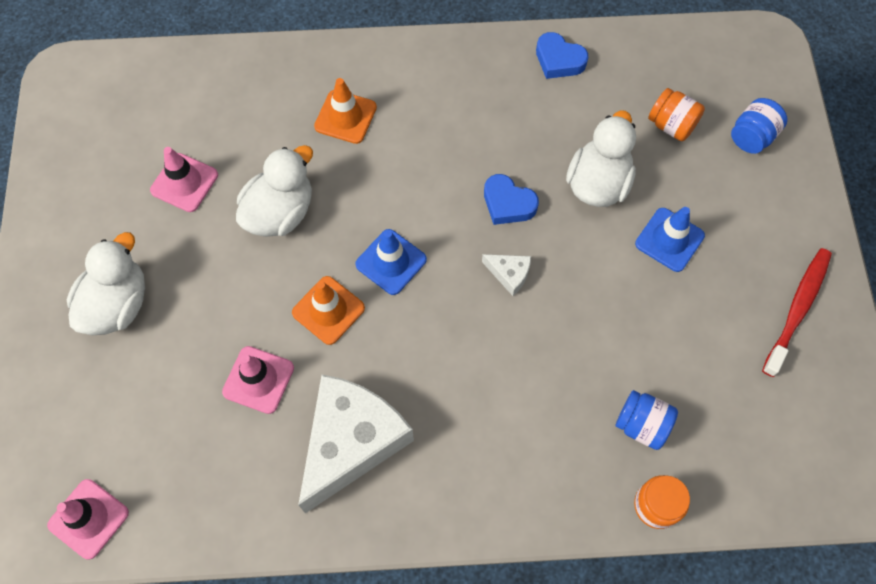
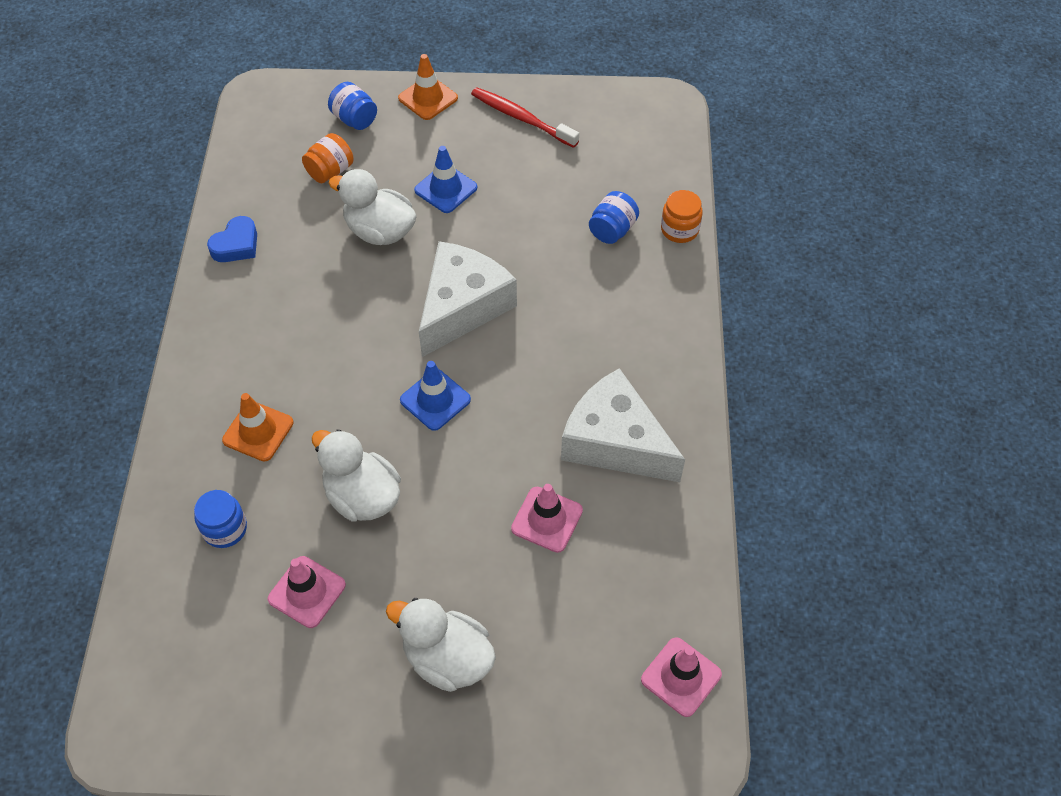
camera: 85 degrees left, 10 degrees down
orange traffic cone [292,276,365,345] -> orange traffic cone moved to [398,54,458,120]
white cheese [482,254,531,296] -> white cheese [419,241,517,357], size x2.46
blue heart [484,174,539,225] -> none
none -> blue jar [194,490,247,548]

